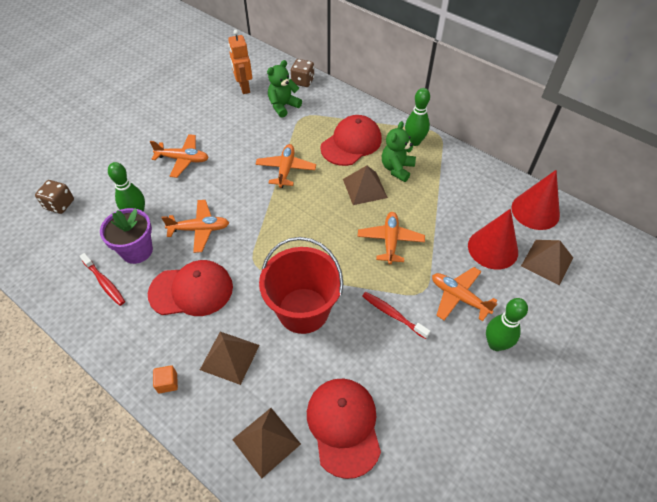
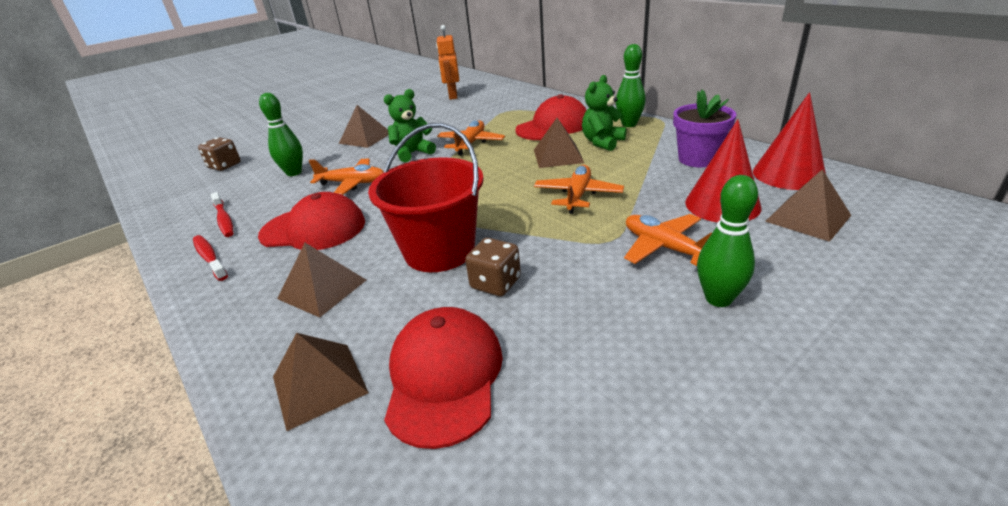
camera: 15 degrees right, 20 degrees down
purple flower pot [100,208,153,264] -> purple flower pot moved to [673,90,736,167]
orange plane [150,134,209,178] -> brown pyramid [339,105,388,148]
orange cube [153,365,178,393] -> none
green teddy bear [267,60,302,118] -> green teddy bear moved to [384,89,436,163]
brown dice [291,59,314,87] -> brown dice moved to [465,238,521,296]
red toothbrush [362,292,430,339] -> red toothbrush moved to [193,235,228,281]

